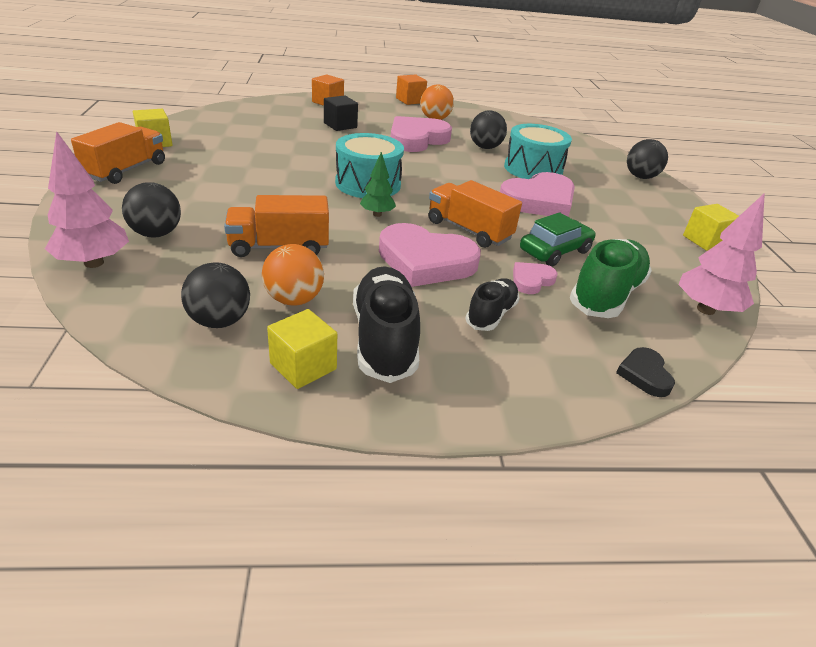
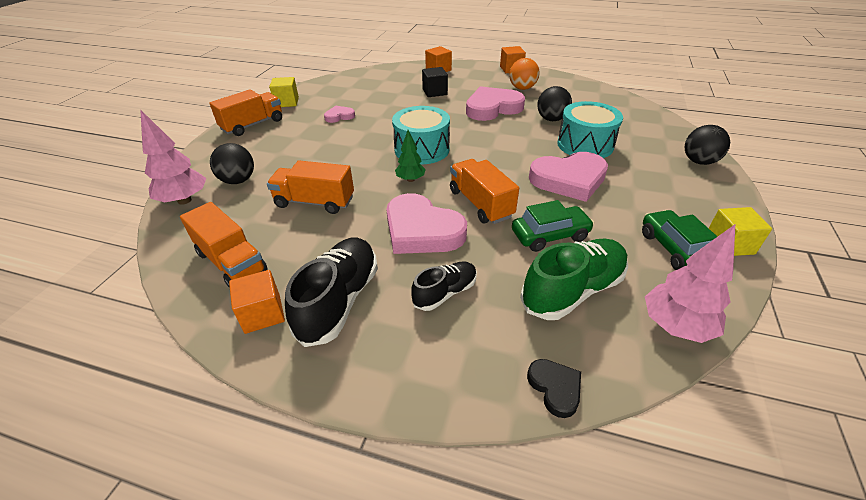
camera: 25 degrees right, 5 degrees up
black ball [181,262,250,328] -> orange truck [180,202,268,288]
orange ball [262,244,324,305] -> none
yellow cube [267,309,337,389] -> orange cube [229,270,285,334]
pink heart [513,262,557,294] -> pink heart moved to [324,106,355,123]
black heart [616,347,675,397] -> black heart turned 135 degrees clockwise [527,359,581,418]
none -> green car [642,210,717,270]

